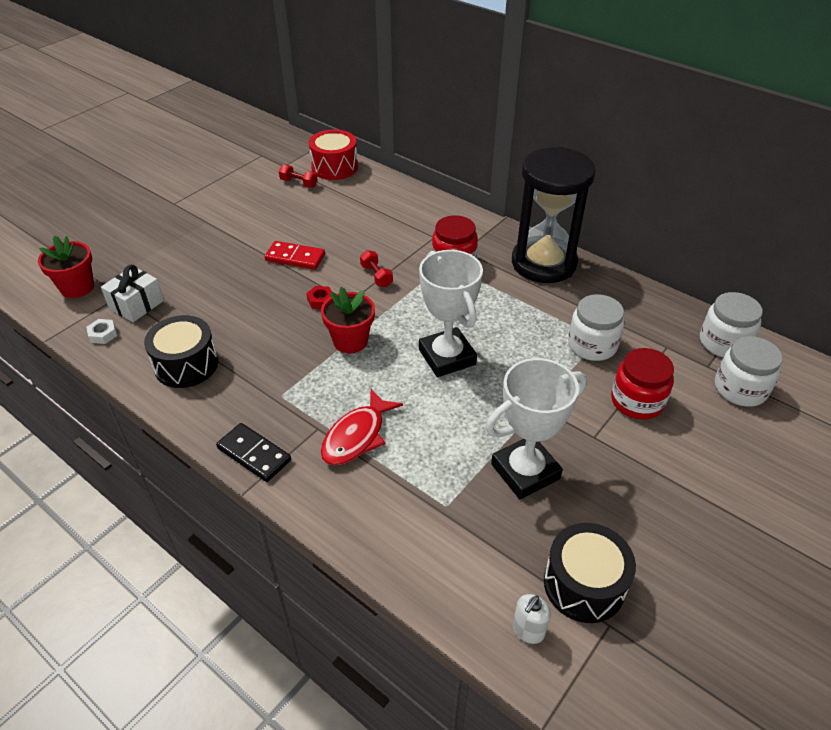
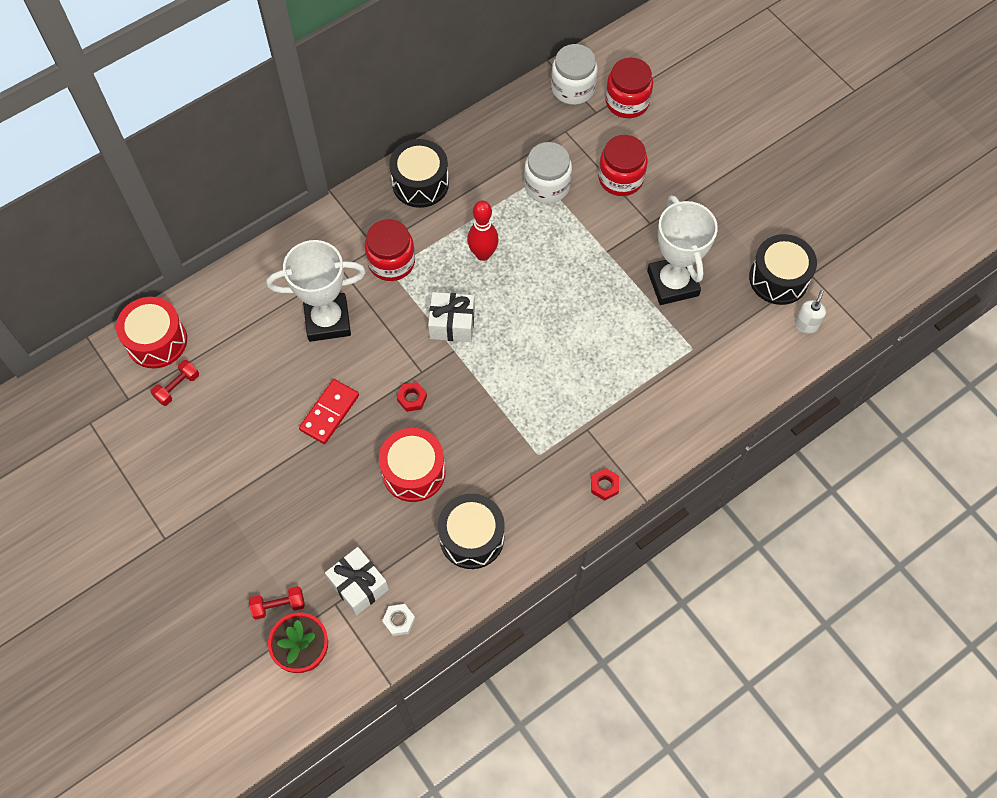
camera: 75 degrees left, 20 degrees up
black domino [216,423,291,482] -> red nut [591,468,619,501]
red flower pot [321,287,375,353] -> none
red fish [321,389,403,465] -> none
red dumbbell [360,250,393,287] -> red dumbbell moved to [249,586,305,620]
white trophy [419,250,483,377] -> white trophy moved to [267,240,366,342]
black hourglass [512,147,596,283] -> black drum [389,139,449,208]
white soap dispenser [513,594,551,644] -> white soap dispenser turned 120 degrees counterclockwise [795,290,826,334]
white jar [715,336,783,407] -> red jar [605,58,653,118]
none -> red drum [379,428,446,502]
none -> white gift [428,292,475,342]
none -> red bowling pin [467,200,499,261]

